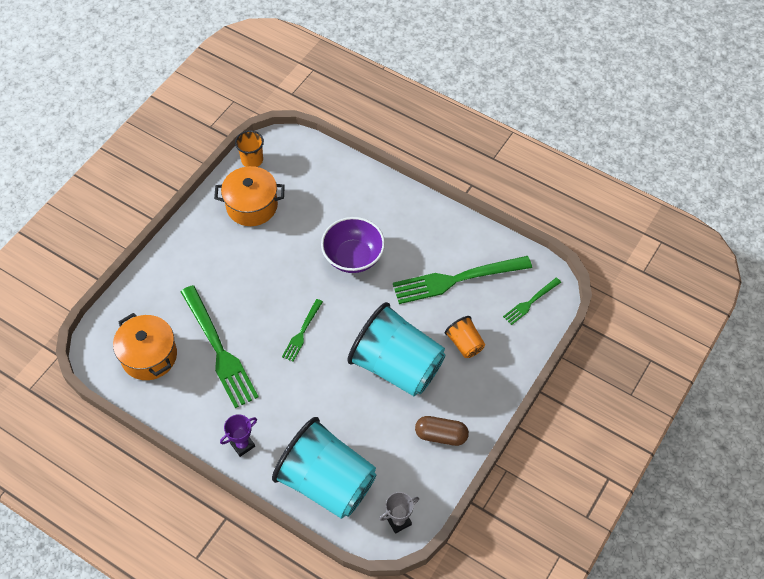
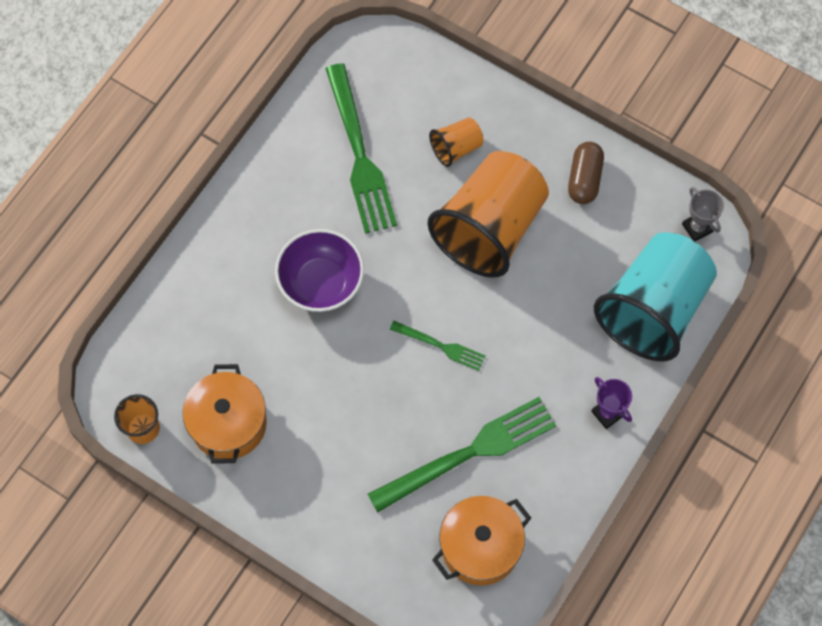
camera: 90 degrees left, 10 degrees up
turquoise cup [348,302,446,396] -> orange cup [427,151,549,278]
green fork [503,278,561,325] -> none

